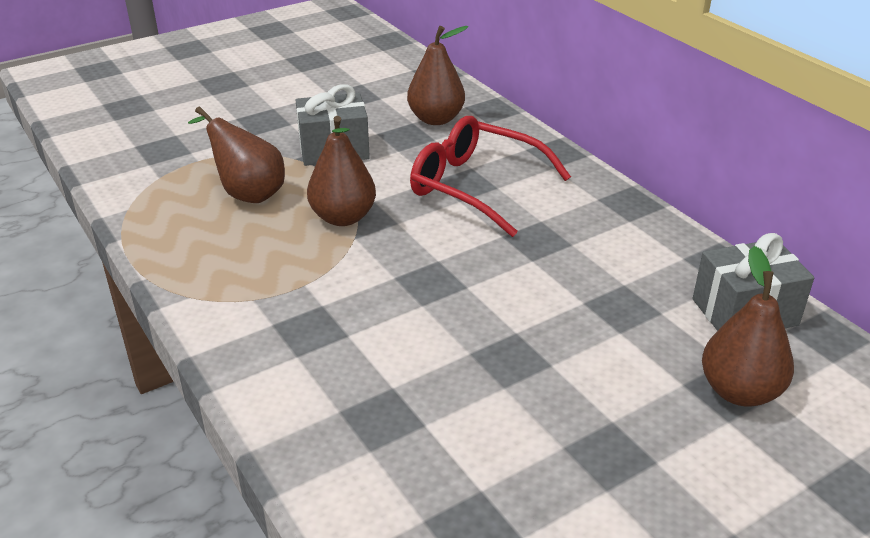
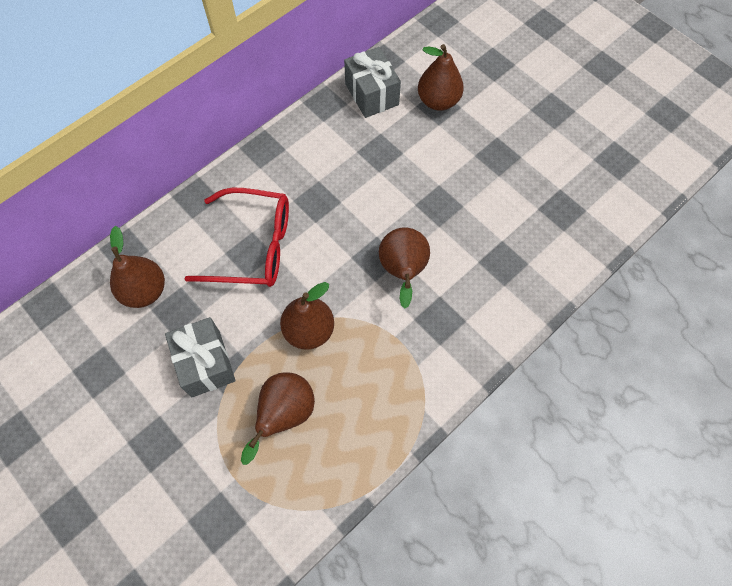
camera: 100 degrees left, 30 degrees up
red glasses [410,116,571,237] -> red glasses turned 105 degrees counterclockwise [185,188,289,287]
none -> brown pear [379,228,430,309]

